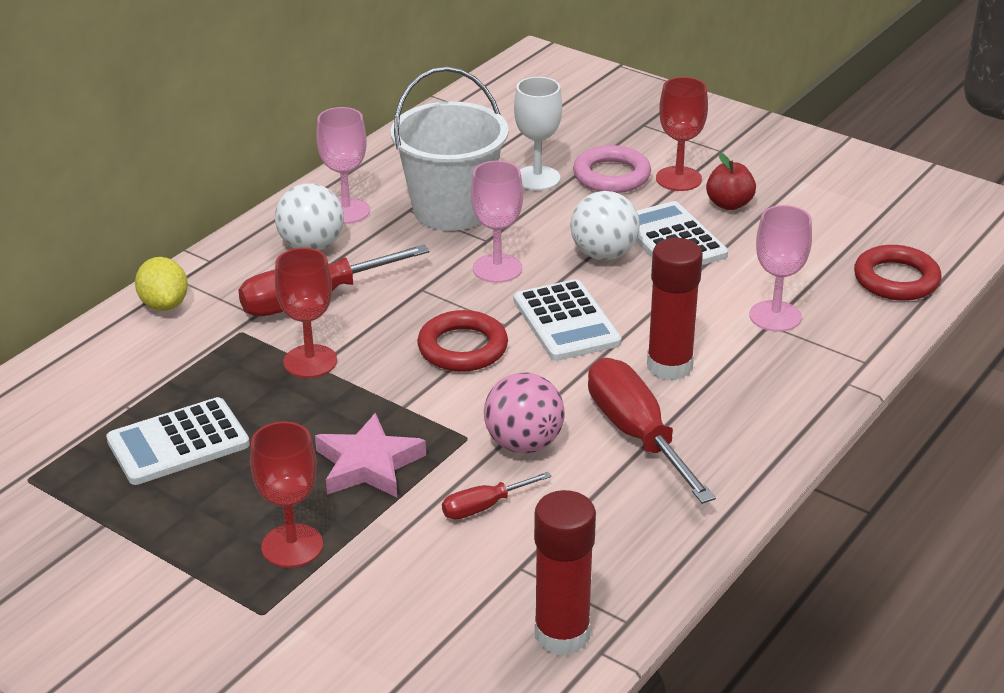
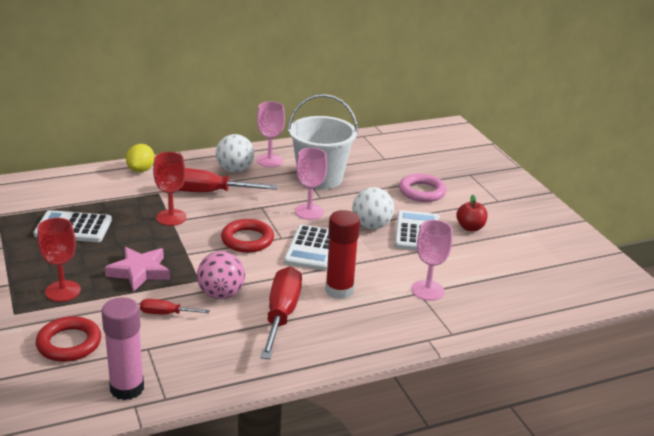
camera: 30 degrees right, 5 degrees down
white goblet [514,77,562,191] -> none
red glue stick [534,490,596,655] -> pink glue stick [101,297,144,400]
red goblet [656,77,708,191] -> none
red ring [854,245,941,301] -> red ring moved to [36,316,101,362]

